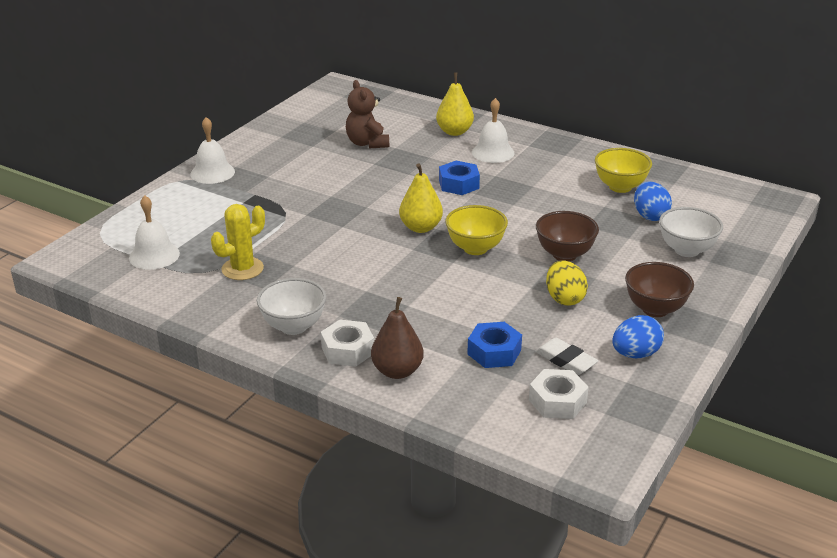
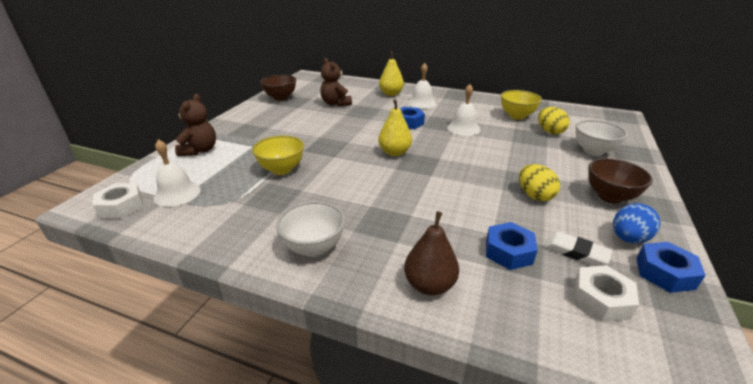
camera: 10 degrees left, 0 degrees up
white bell [190,117,235,184] -> white bell moved to [447,84,481,136]
yellow cactus [211,204,265,280] -> none
white nut [321,320,374,367] -> white nut moved to [93,183,143,219]
yellow bowl [445,205,508,255] -> yellow bowl moved to [252,135,304,175]
brown bowl [536,211,599,261] -> brown bowl moved to [260,75,296,101]
blue egg [634,182,672,221] -> yellow egg [538,107,570,134]
none -> brown teddy bear [175,94,216,156]
none -> blue nut [636,242,706,293]

